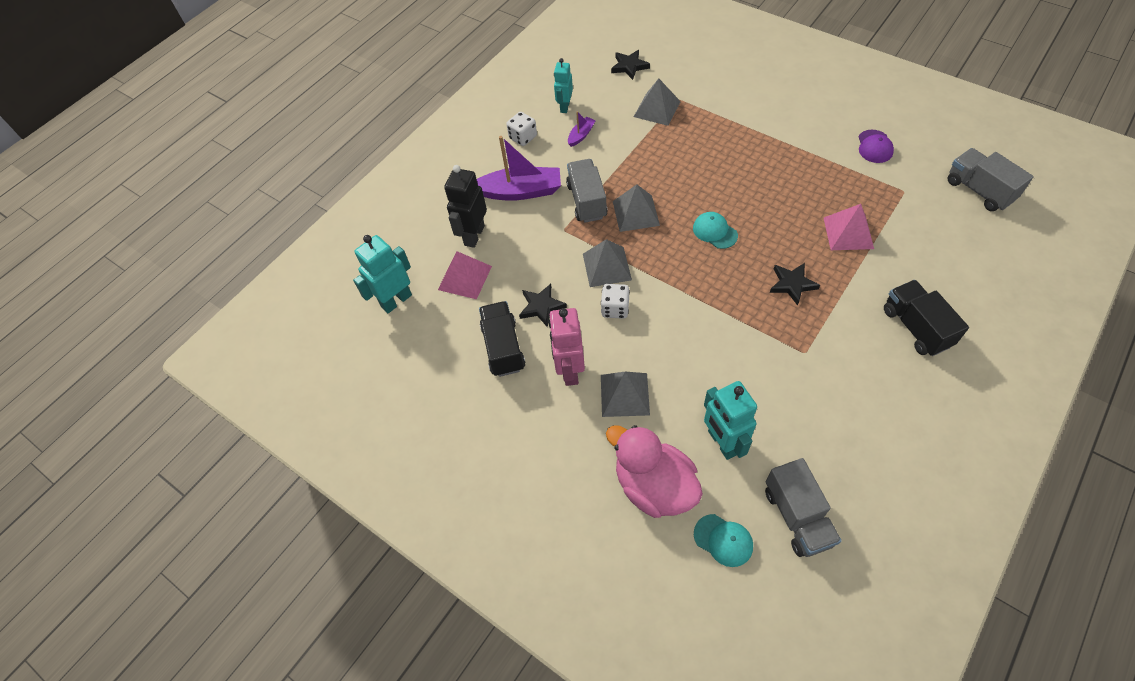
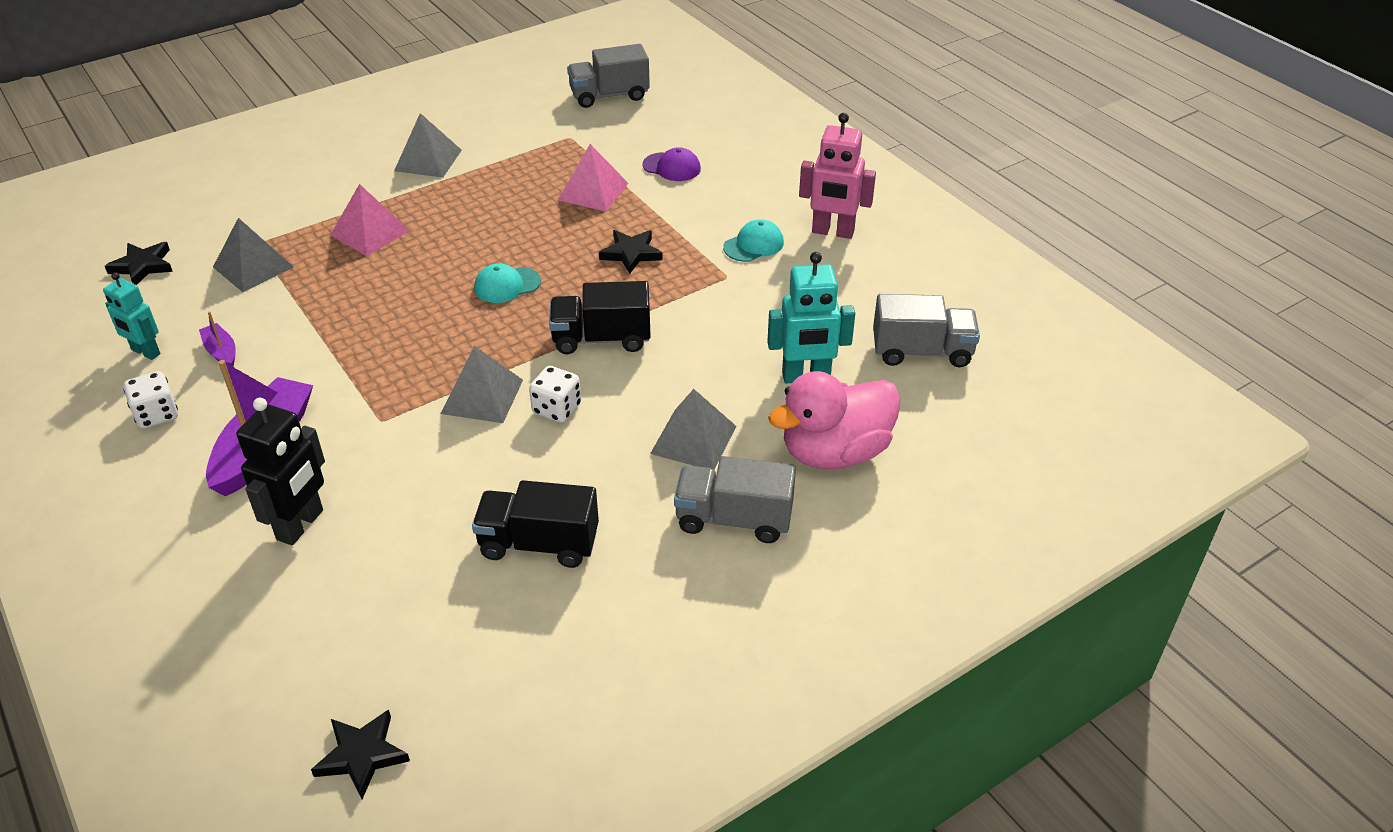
camera: 75 degrees left, 15 degrees down
turquoise robot [353,235,412,313] -> none
pink pyramid [438,251,492,299] -> pink pyramid moved to [331,184,410,256]
black robot [444,165,487,248] -> black robot turned 105 degrees counterclockwise [236,398,325,545]
black star [519,284,567,327] -> black star moved to [311,710,410,799]
pink robot [549,308,585,386] -> pink robot moved to [799,113,876,239]
grey truck [566,159,608,223] -> grey truck moved to [674,456,796,543]
grey pyramid [613,184,660,232] -> grey pyramid moved to [394,113,462,178]
turquoise cap [694,514,753,567] -> turquoise cap moved to [723,219,784,262]
purple cap [858,130,894,163] -> purple cap moved to [643,147,701,181]
black truck [884,280,969,356] -> black truck moved to [549,281,651,354]

